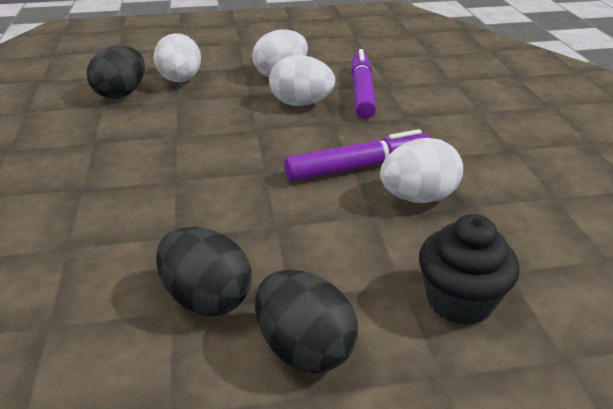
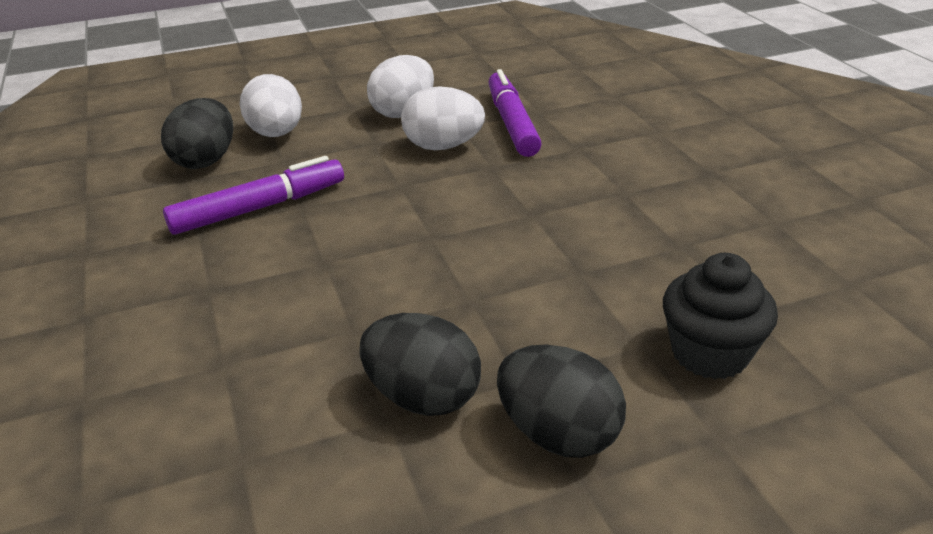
camera: 10 degrees left, 0 degrees up
purple marker [284,129,430,181] -> purple marker moved to [163,156,344,235]
white egg [380,138,463,203] -> none

